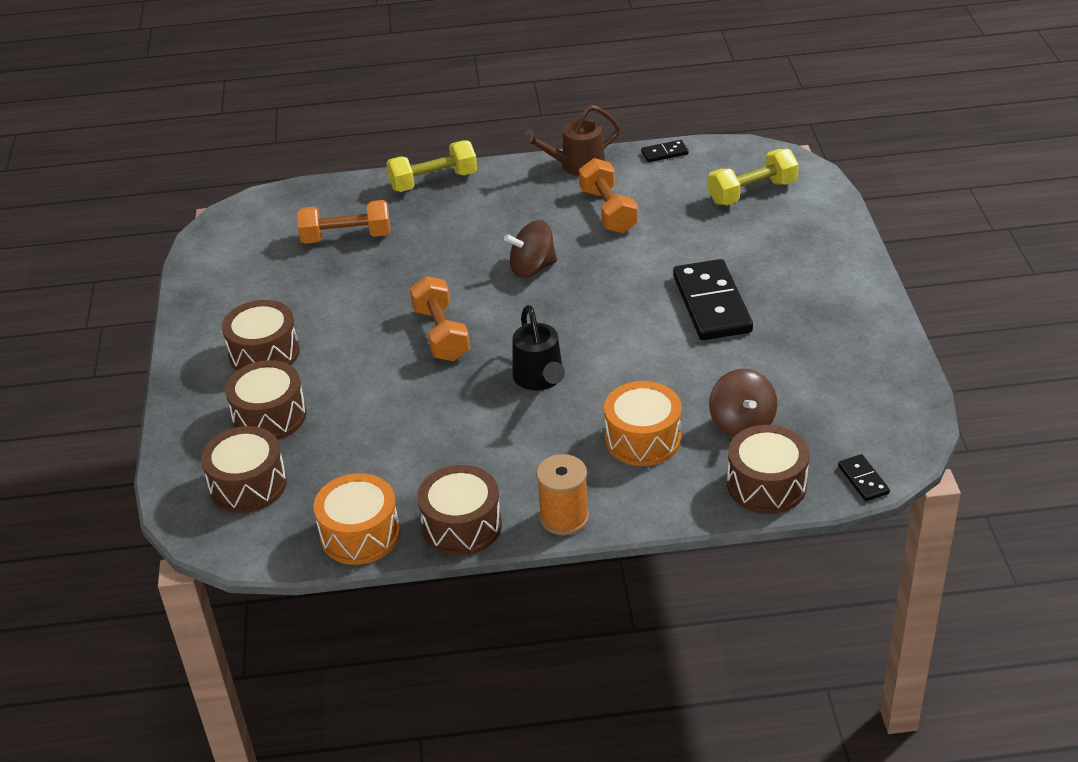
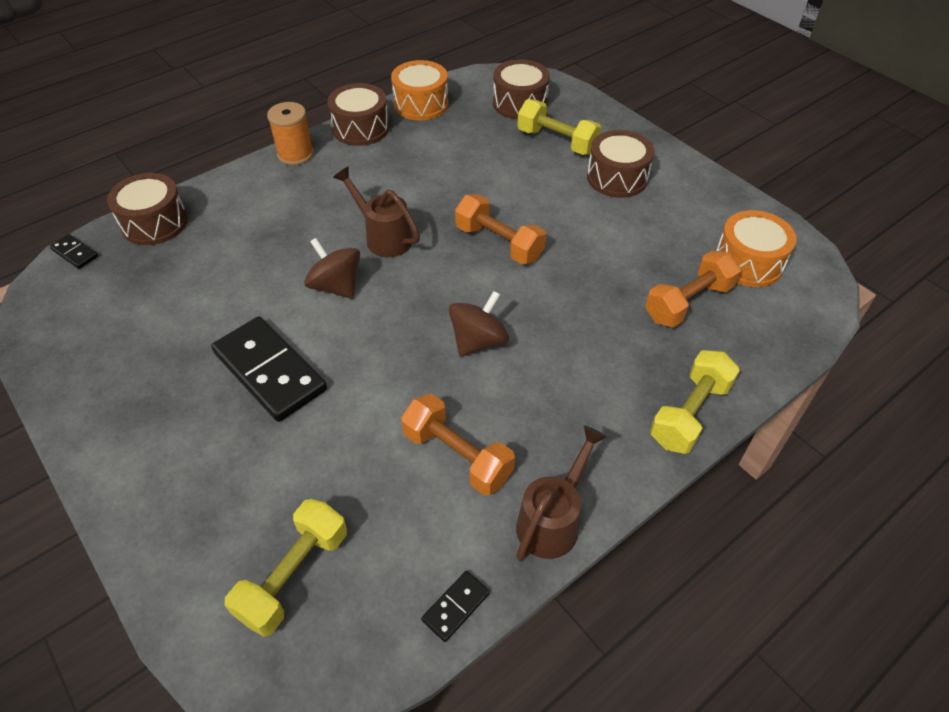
camera: 145 degrees right, 10 degrees up
brown drum [225,360,307,440] -> yellow dumbbell [517,99,602,155]
black watering can [513,305,565,390] -> brown watering can [333,166,420,257]
orange drum [604,381,682,466] -> orange drum moved to [716,210,797,287]
brown spinning top [709,369,777,437] -> brown spinning top moved to [304,238,360,299]

